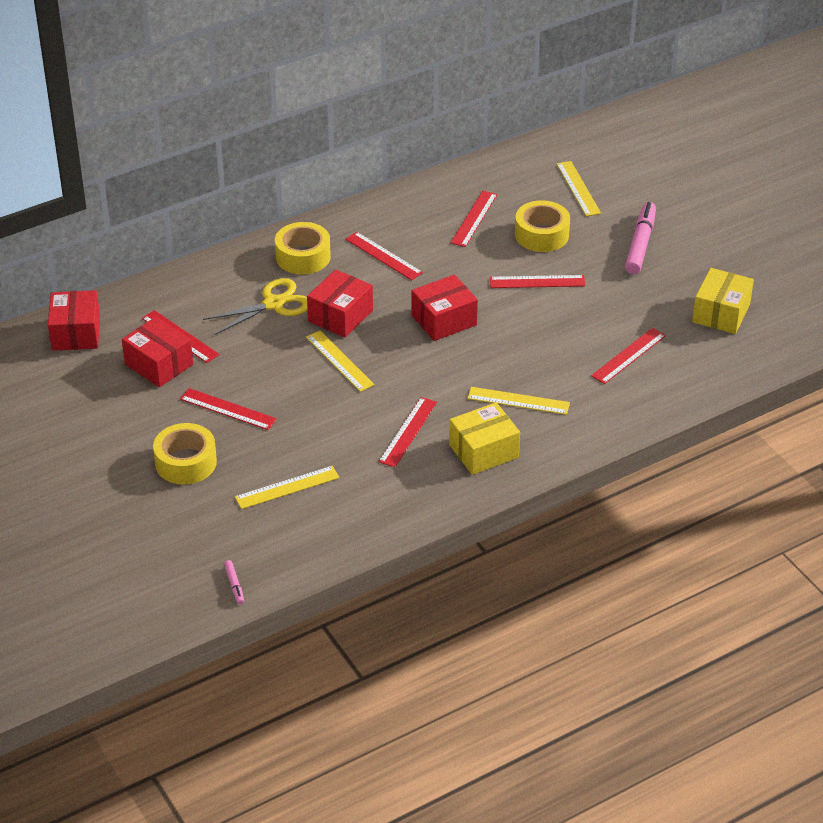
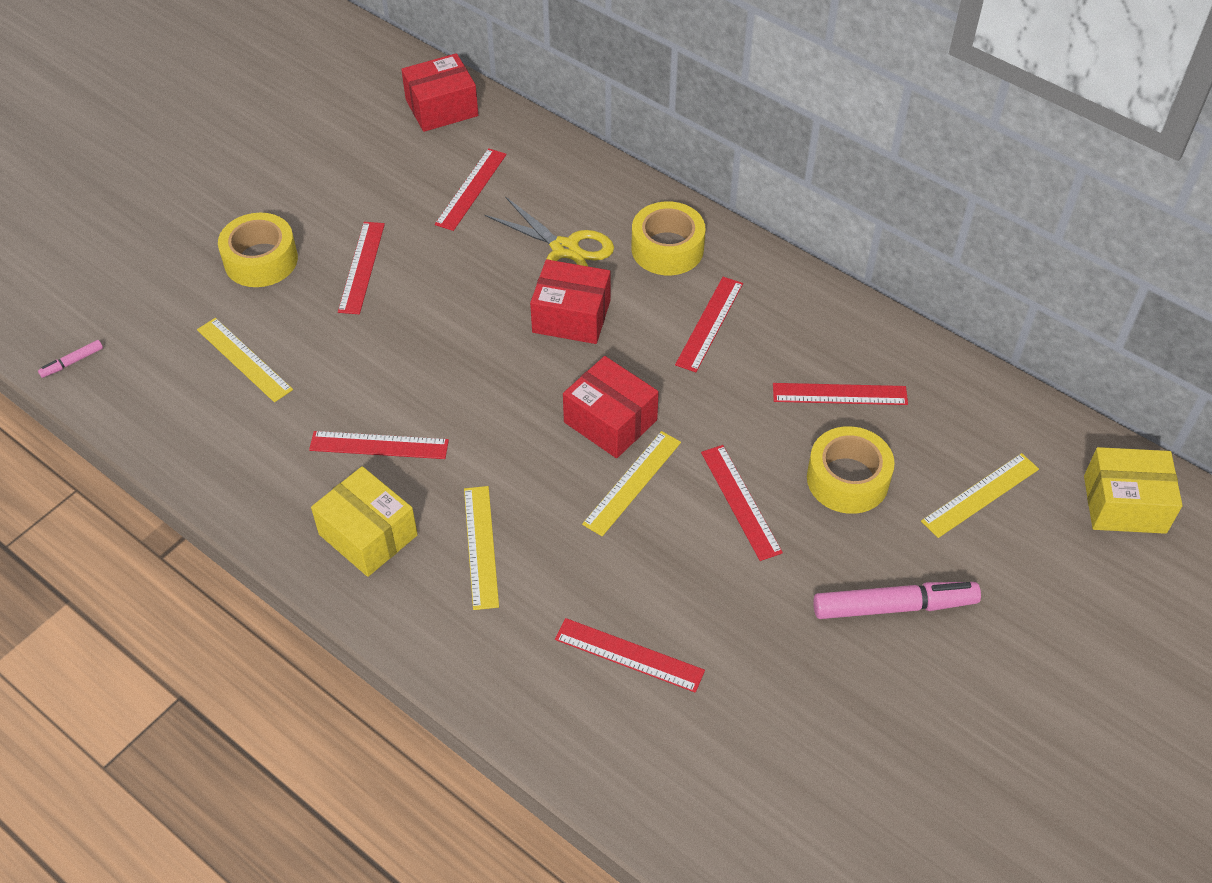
camera: 70 degrees right, 10 degrees up
red box [122,317,193,387] -> none
yellow ruler [306,331,375,392] -> yellow ruler moved to [582,431,681,536]
yellow box [692,268,754,334] -> yellow box moved to [1084,447,1183,534]

